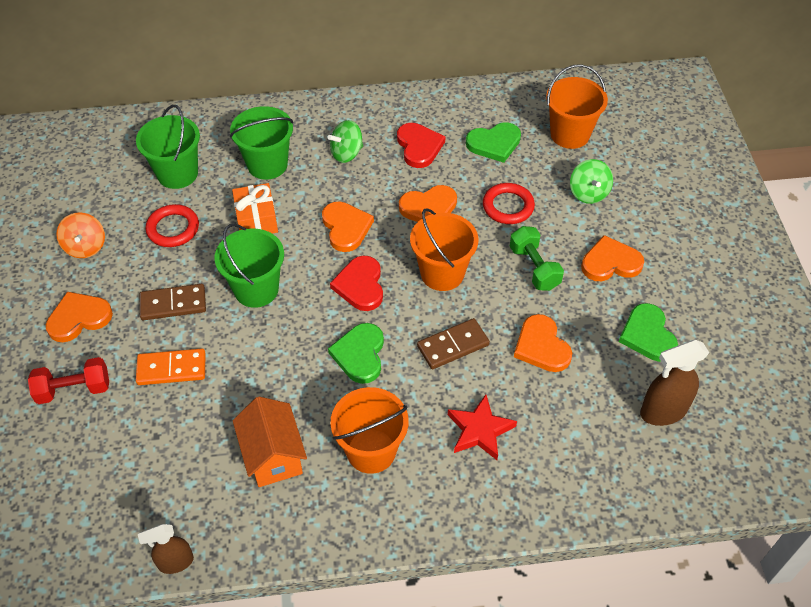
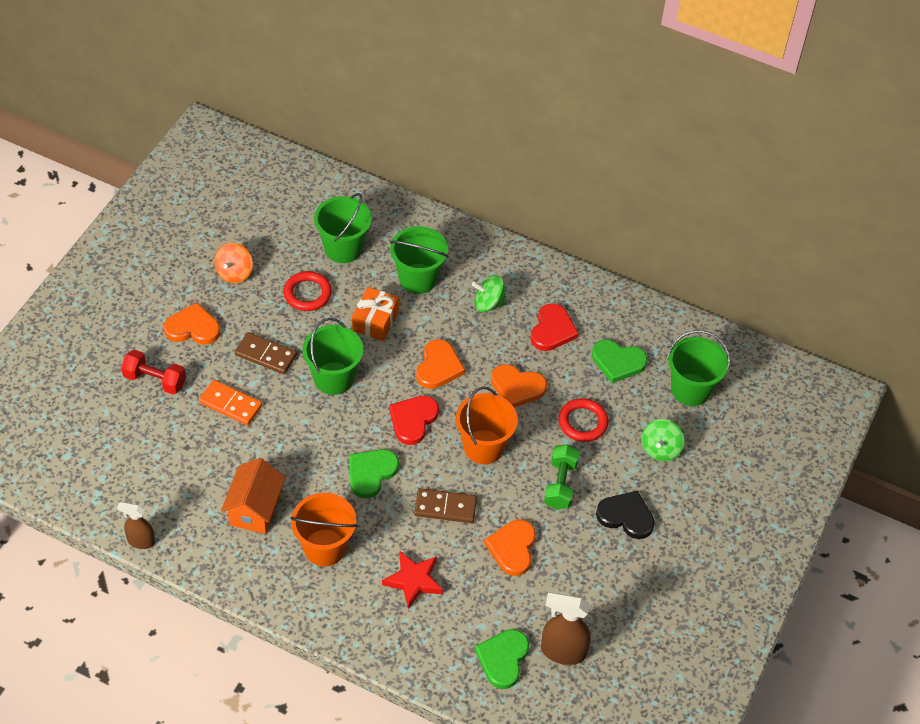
camera: 30 degrees right, 0 degrees up
orange bucket [546,64,608,149] -> green bucket [668,330,730,406]
orange heart [581,235,644,281] -> black heart [596,491,655,539]
green heart [619,303,678,362] -> green heart moved to [475,629,529,689]

